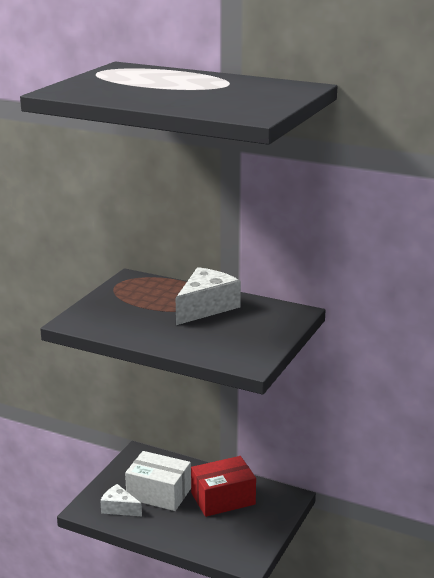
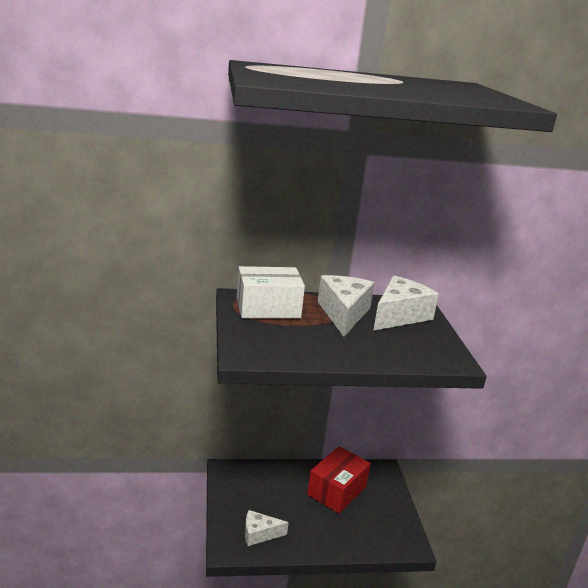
camera: 35 degrees left, 0 degrees up
white box [125,451,191,511] -> white box moved to [237,266,305,318]
none -> white cheese [373,276,439,331]

